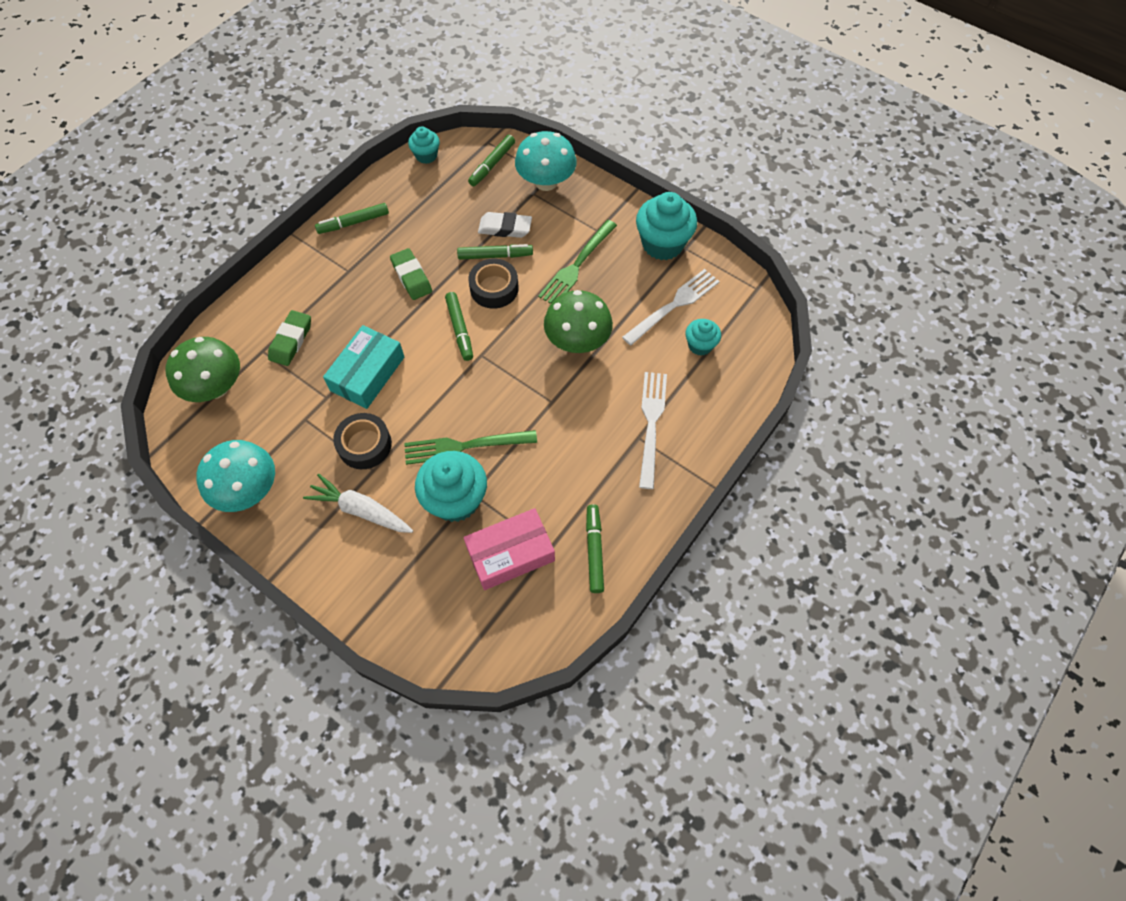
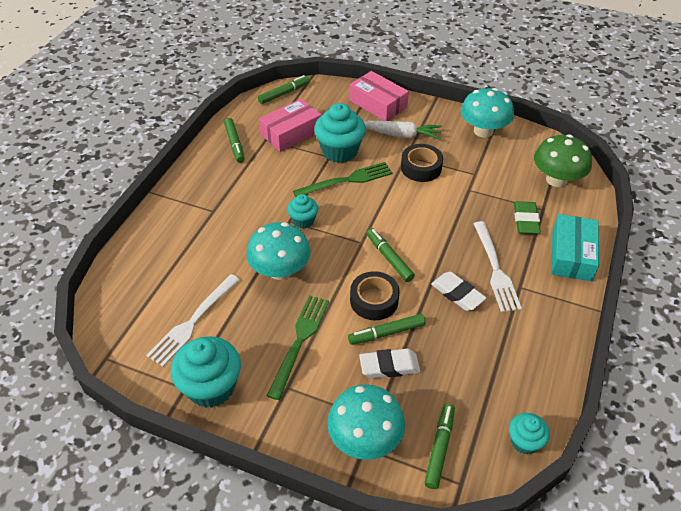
camera: 165 degrees right, 15 degrees down
green marker [315,203,389,234] -> green marker moved to [258,75,309,104]
turquoise box [323,325,404,409] -> turquoise box moved to [551,214,599,281]
green eraser [390,248,432,300] -> white eraser [431,272,486,311]
green mushroom [544,290,613,353] -> turquoise mushroom [246,222,311,280]
white fork [639,372,667,489] -> white fork moved to [473,221,522,312]
turquoise cupcake [685,319,721,356] -> turquoise cupcake moved to [287,194,318,228]
none -> pink box [349,71,409,121]

